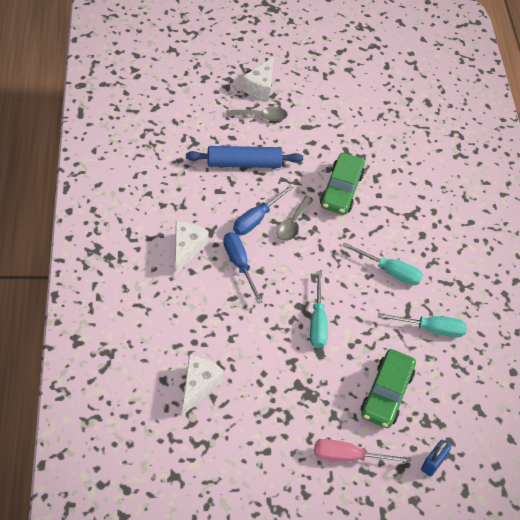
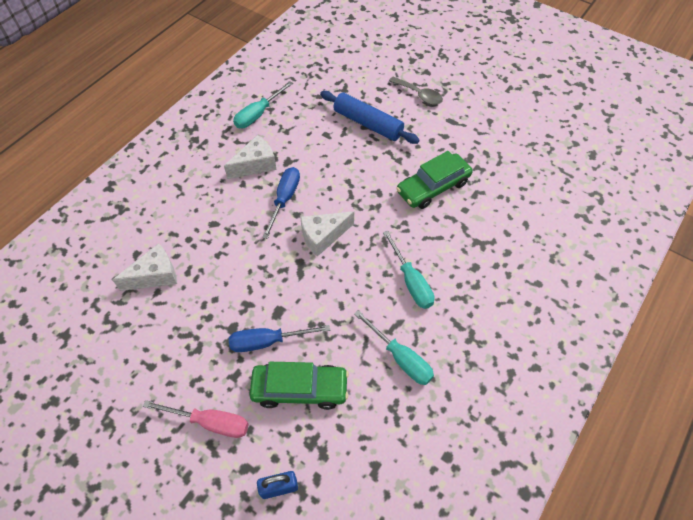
camera: 45 degrees right, 5 degrees up
blue screwdriver [233,185,294,235] -> blue screwdriver moved to [229,325,331,352]
white cheese [241,57,274,101] -> white cheese moved to [300,211,354,257]
grey spoon [276,196,314,241] -> none
turquoise screwdriver [310,271,328,348] -> turquoise screwdriver moved to [233,81,293,128]
pink screwdriver [314,439,411,463] -> pink screwdriver turned 150 degrees clockwise [143,400,249,438]
green car [361,349,416,428] -> green car turned 150 degrees counterclockwise [250,362,349,410]

